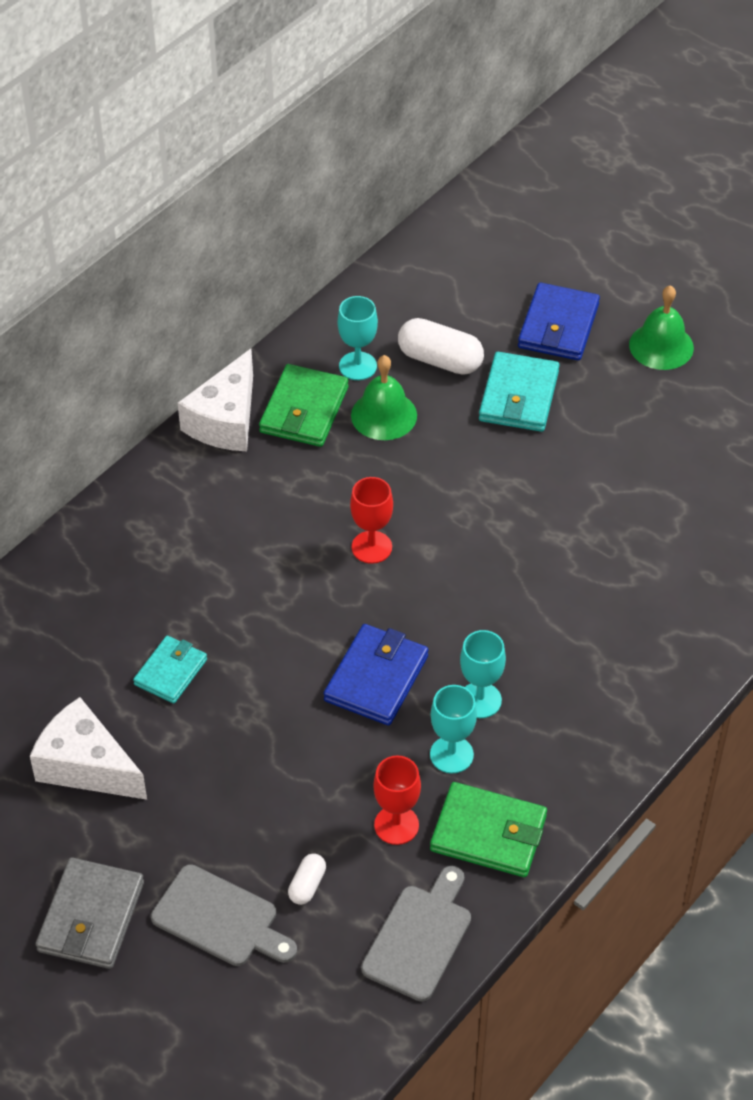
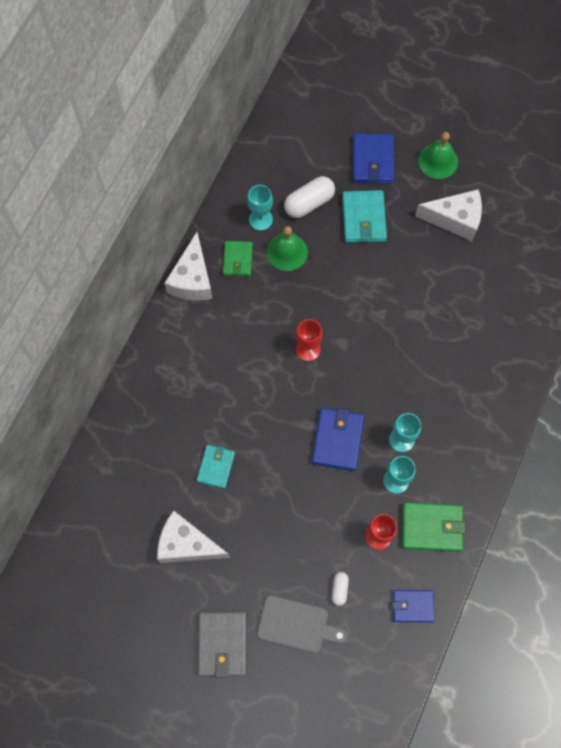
camera: 15 degrees left, 20 degrees up
green wallet [259,364,349,447] -> green wallet [223,241,253,276], size x0.66
grey cutting board [361,866,471,1002] -> blue wallet [393,590,435,622]
white capsule [398,318,484,375] -> white capsule turned 45 degrees counterclockwise [284,176,335,218]
none -> white cheese [415,189,482,241]

